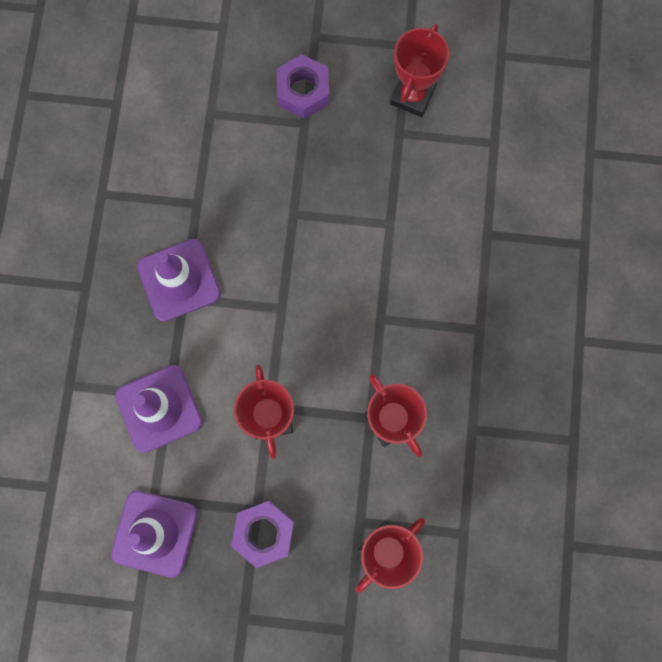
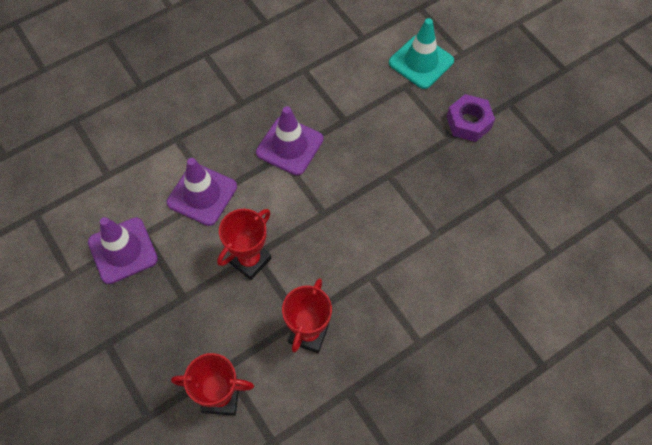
camera: 50 degrees right, 15 degrees down
purple nut [231,501,294,568] -> none
red trophy [390,24,449,117] -> none
none -> turquoise traffic cone [389,18,454,89]

